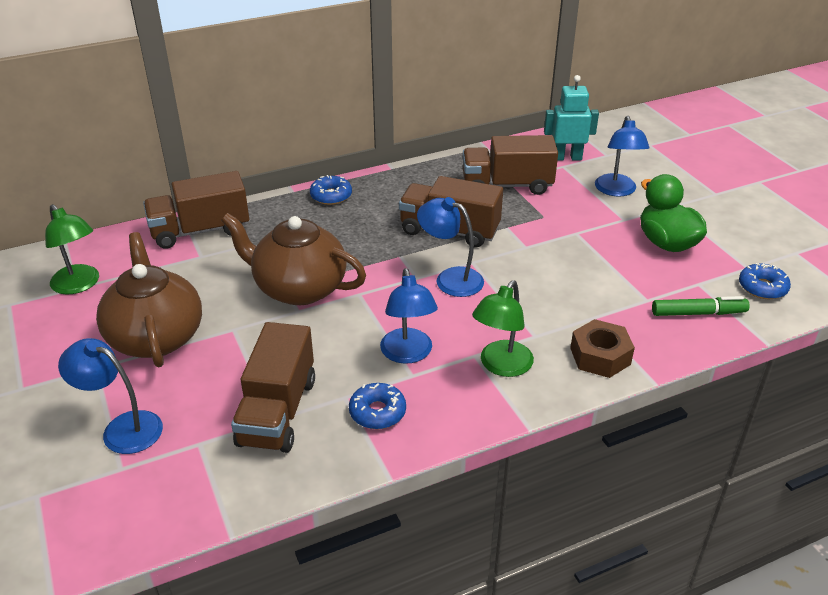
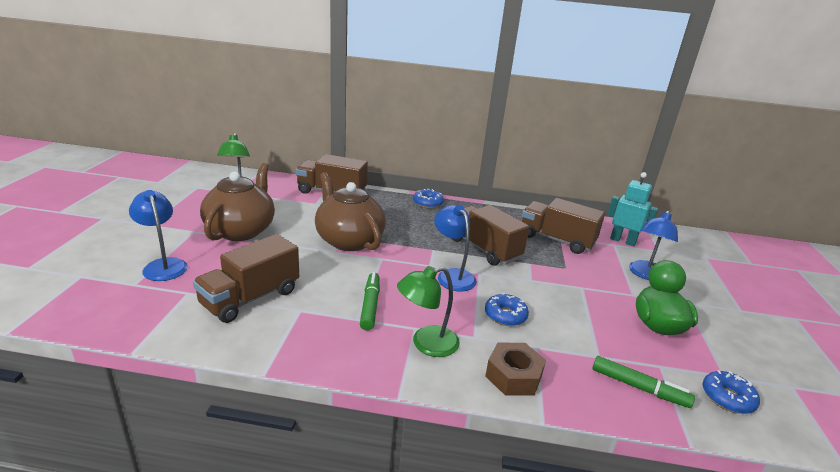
camera: 30 degrees right, 10 degrees down
blue donut [349,383,406,429] -> blue donut moved to [485,293,529,326]
blue lamp [380,268,438,364] -> green marker [360,272,380,331]

